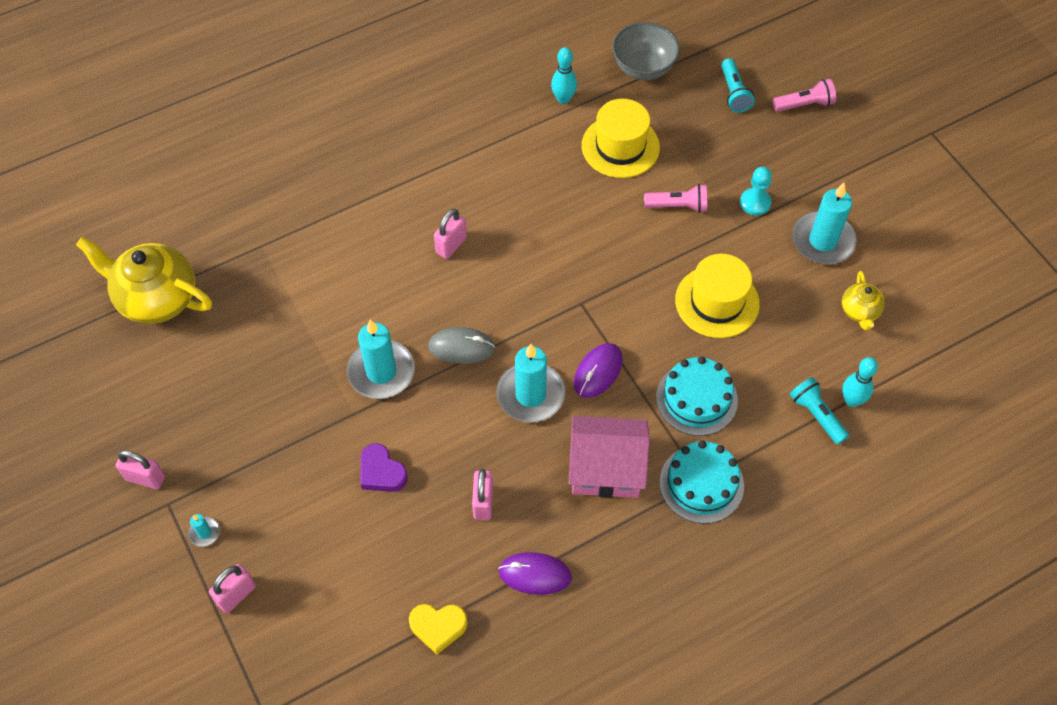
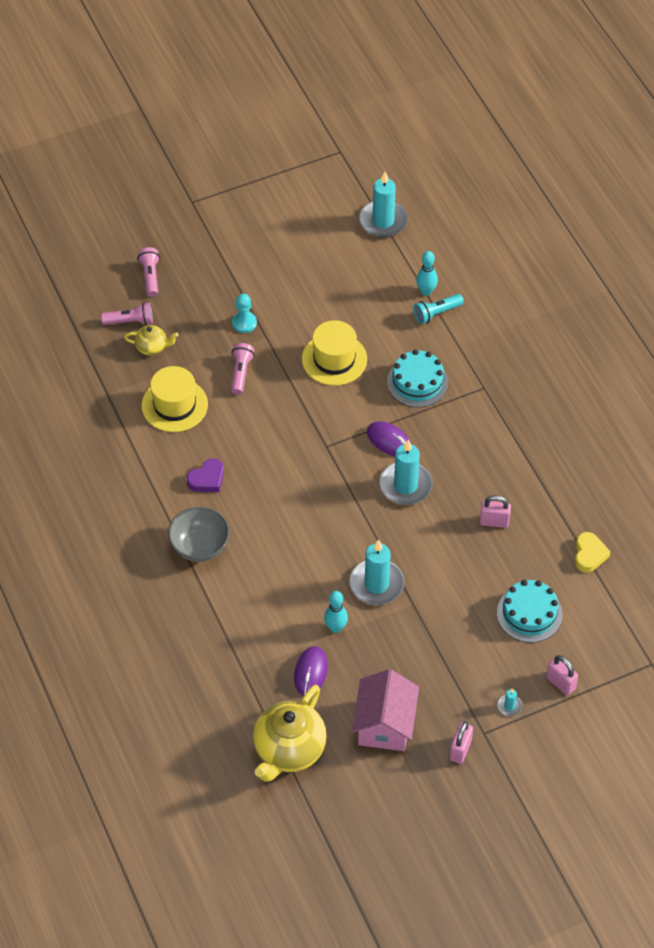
camera: 85 degrees left, 5 degrees down
purple heart [361,443,408,492] -> purple heart moved to [187,458,224,492]
grey mouse [428,327,495,364] -> none
pink padlock [434,209,467,259] -> none
purple mouse [498,552,572,595] -> purple mouse moved to [294,646,328,695]
turquoise bowling pin [551,47,577,104] -> turquoise bowling pin moved to [324,591,348,633]
pink house [569,416,650,498] -> pink house moved to [352,669,419,751]
grey bowl [612,22,680,80] -> grey bowl moved to [168,507,229,562]
turquoise cake [659,440,744,524] -> turquoise cake moved to [497,580,563,643]
turquoise flashlight [721,58,755,113] -> pink flashlight [101,302,153,325]
turquoise candle [792,183,857,264] -> turquoise candle moved to [359,172,408,238]
yellow teapot [842,271,885,330] -> yellow teapot moved to [124,325,178,355]

